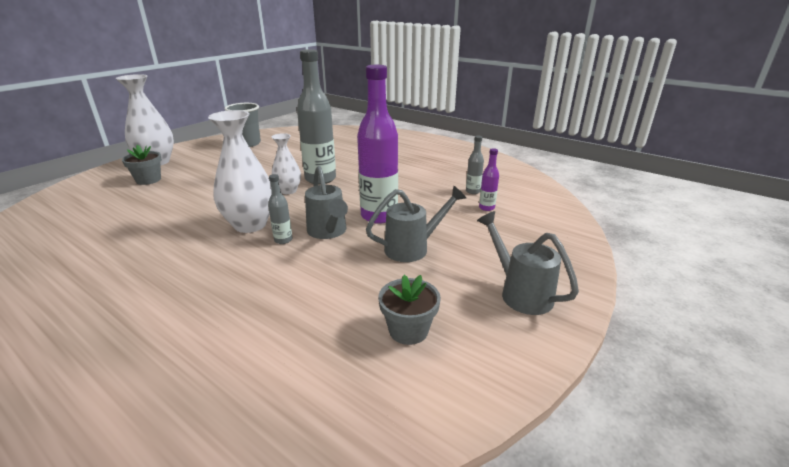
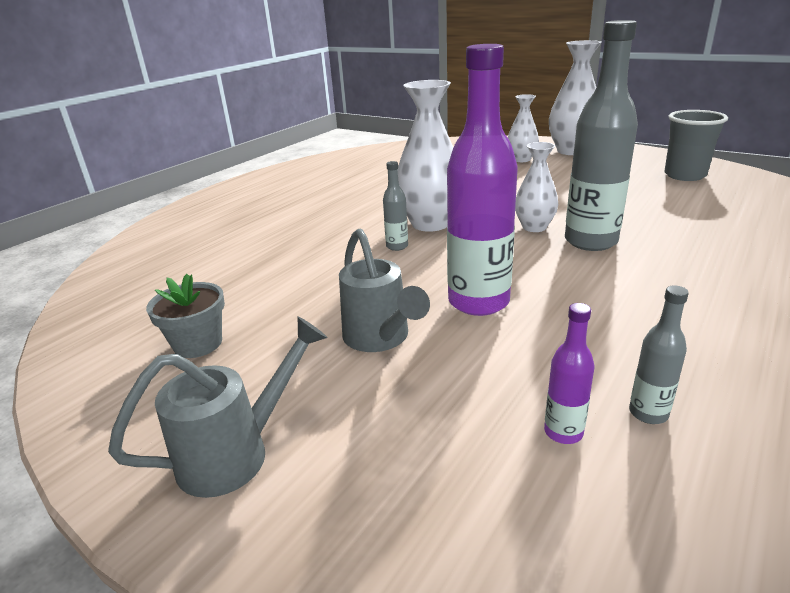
camera: 90 degrees right, 0 degrees up
grey flower pot [122,145,162,185] -> white vase [508,94,539,162]
grey watering can [305,166,348,239] -> none

